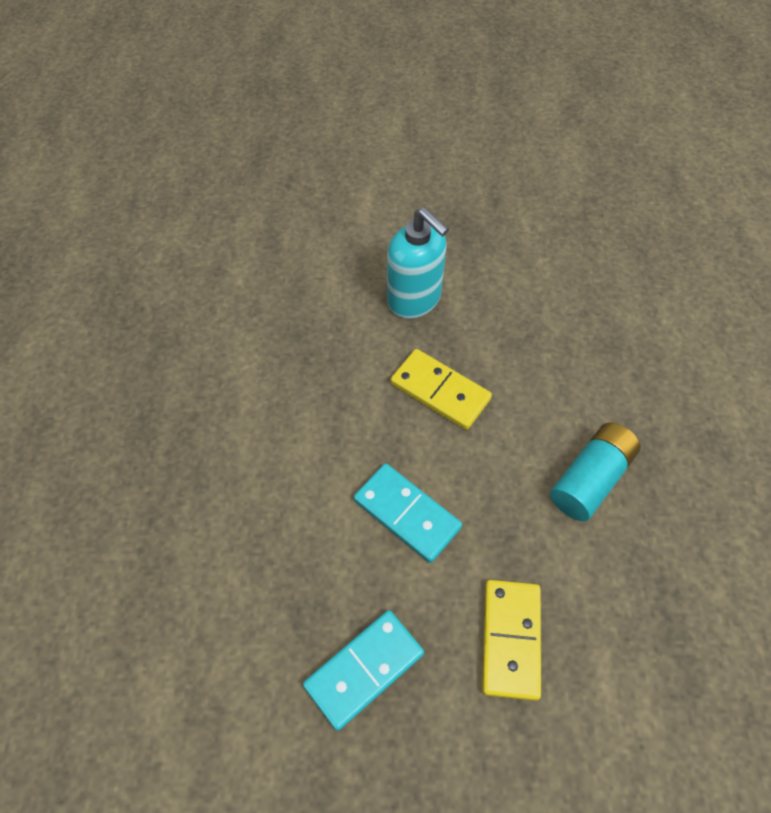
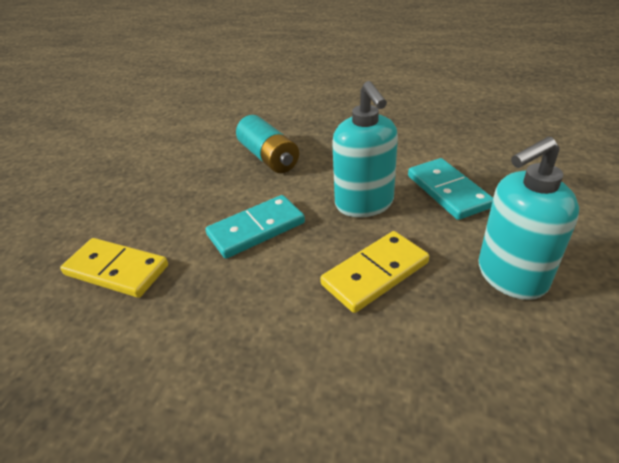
camera: 110 degrees right, 20 degrees down
turquoise domino [303,610,424,731] -> turquoise domino moved to [408,158,493,220]
turquoise battery [550,422,641,521] -> turquoise battery moved to [236,115,299,173]
none -> turquoise soap dispenser [332,81,398,217]

